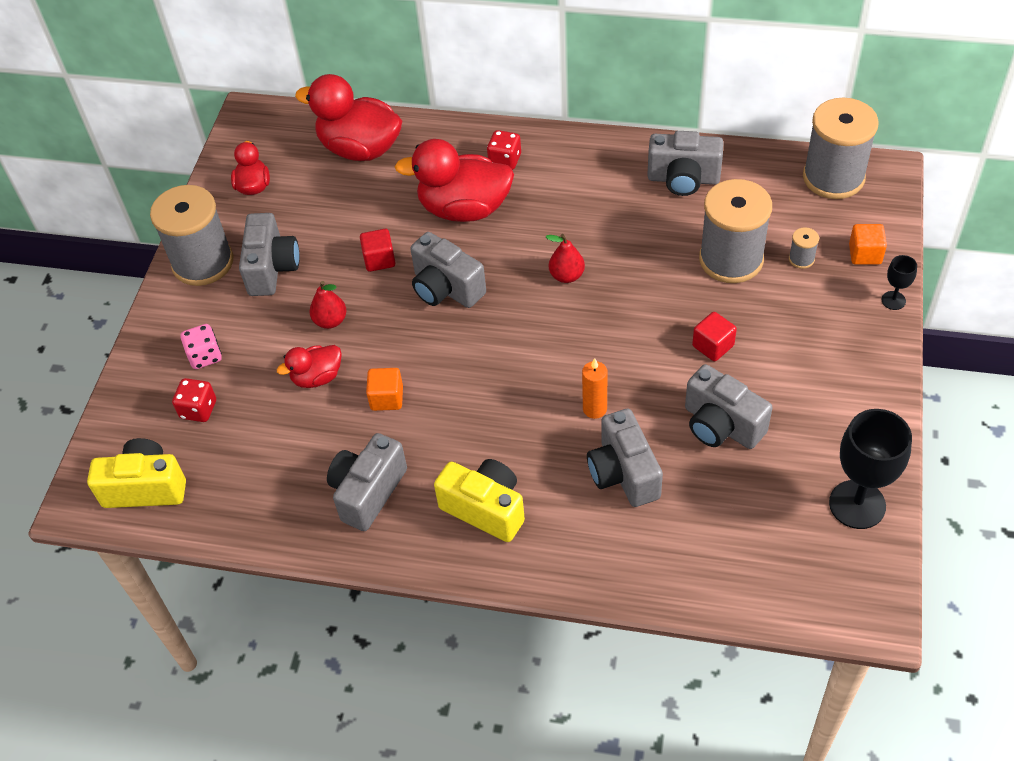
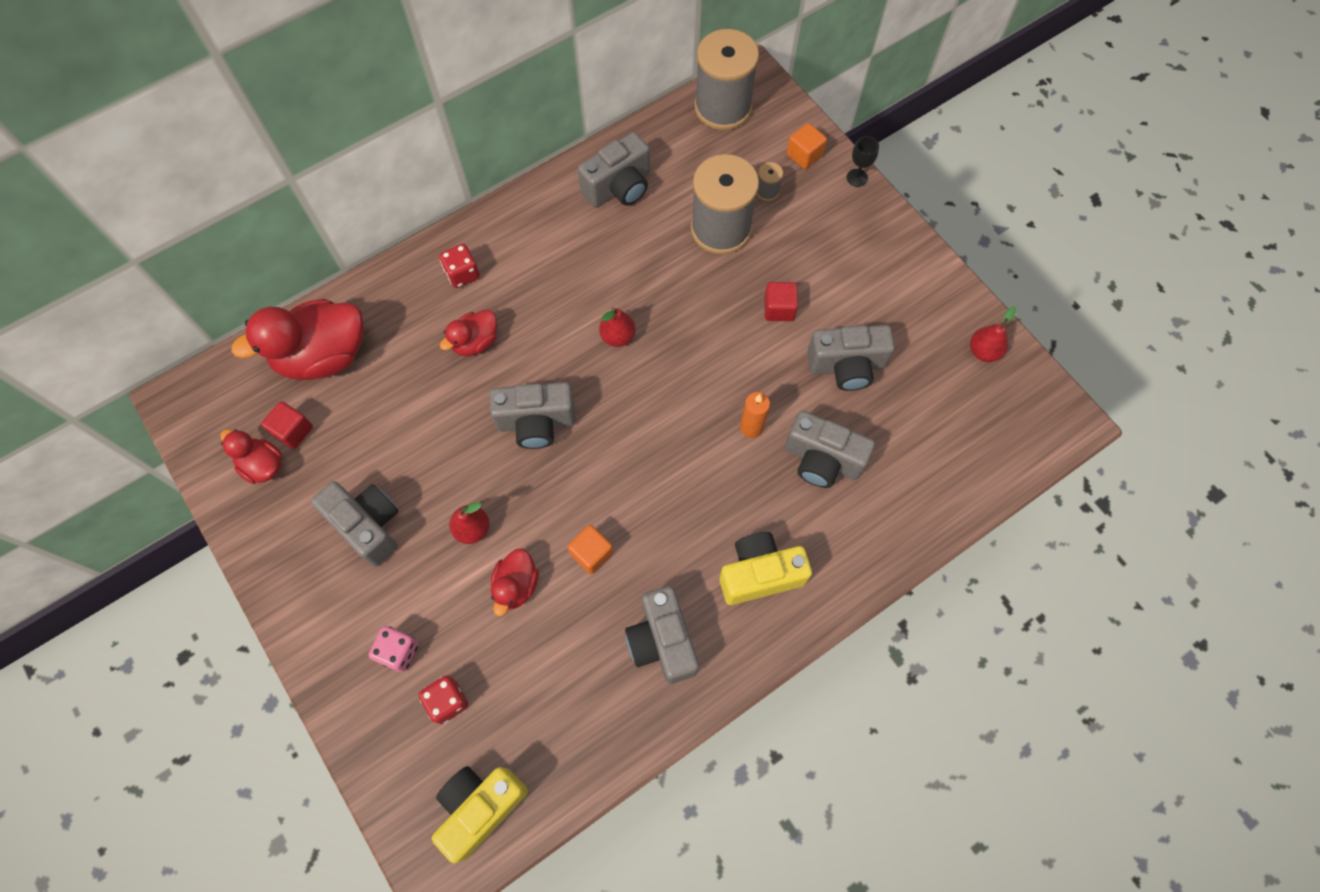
camera: 50 degrees left, 15 degrees up
grey spool [150,185,233,286] -> none
red cube [360,229,396,272] -> red cube moved to [261,401,313,449]
red duck [395,139,514,222] -> red duck [440,310,497,356], size x0.53
black goblet [829,409,912,529] -> red pear [970,306,1016,362]

